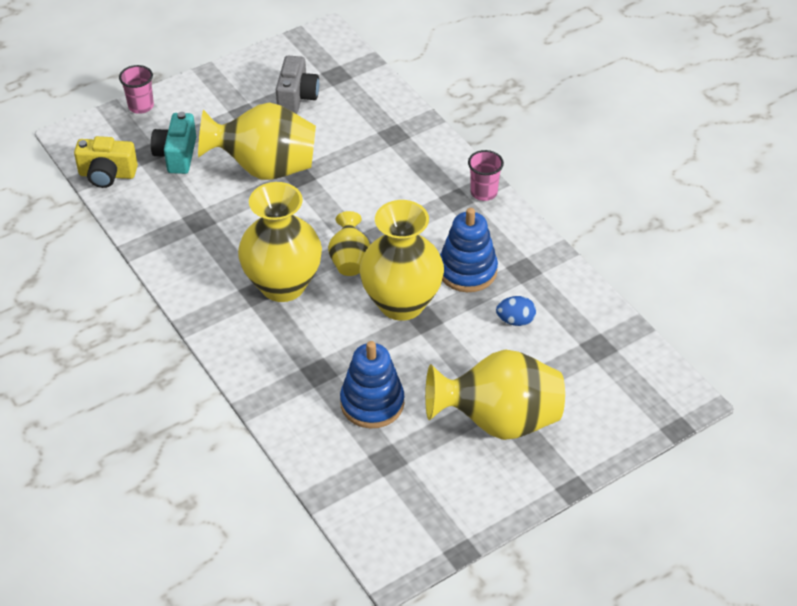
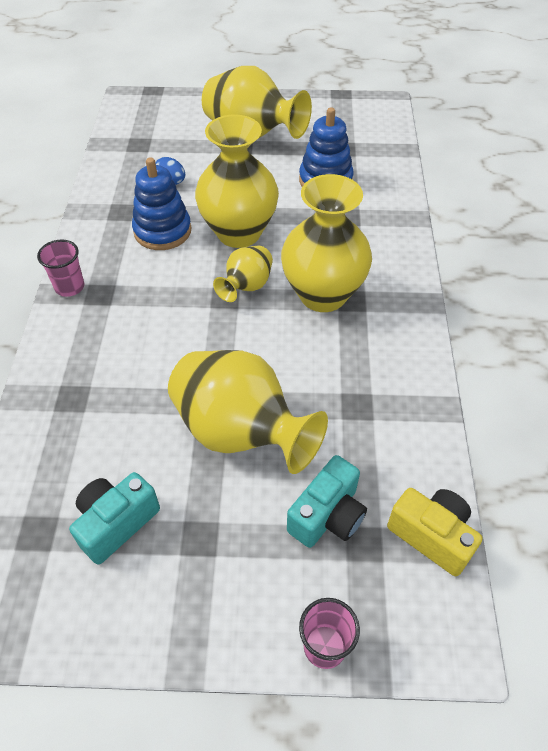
camera: 145 degrees left, 5 degrees up
grey camera [276,56,319,114] -> turquoise camera [69,472,160,565]

